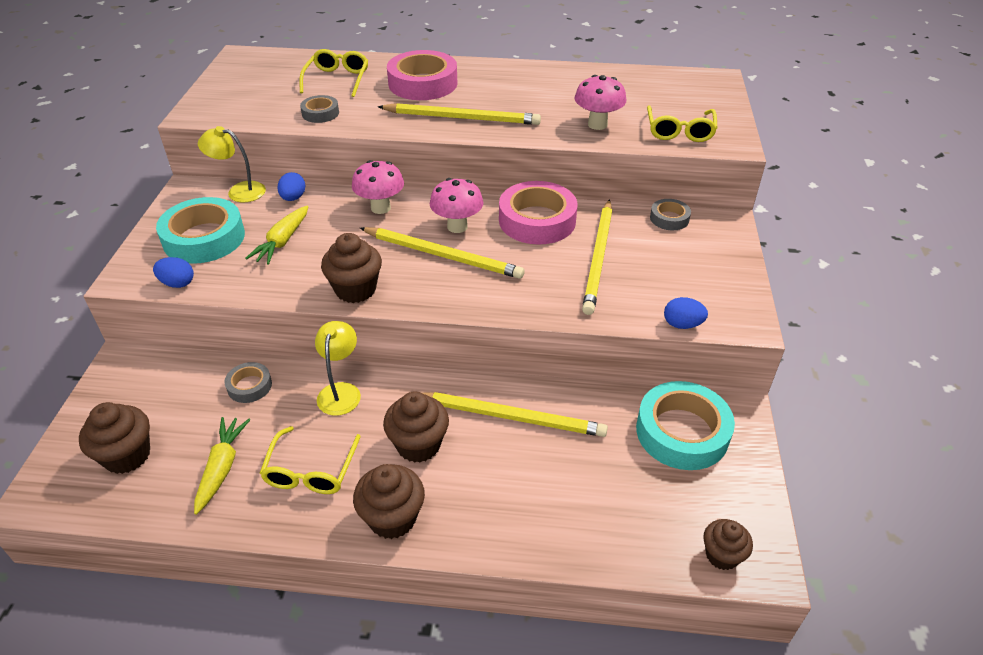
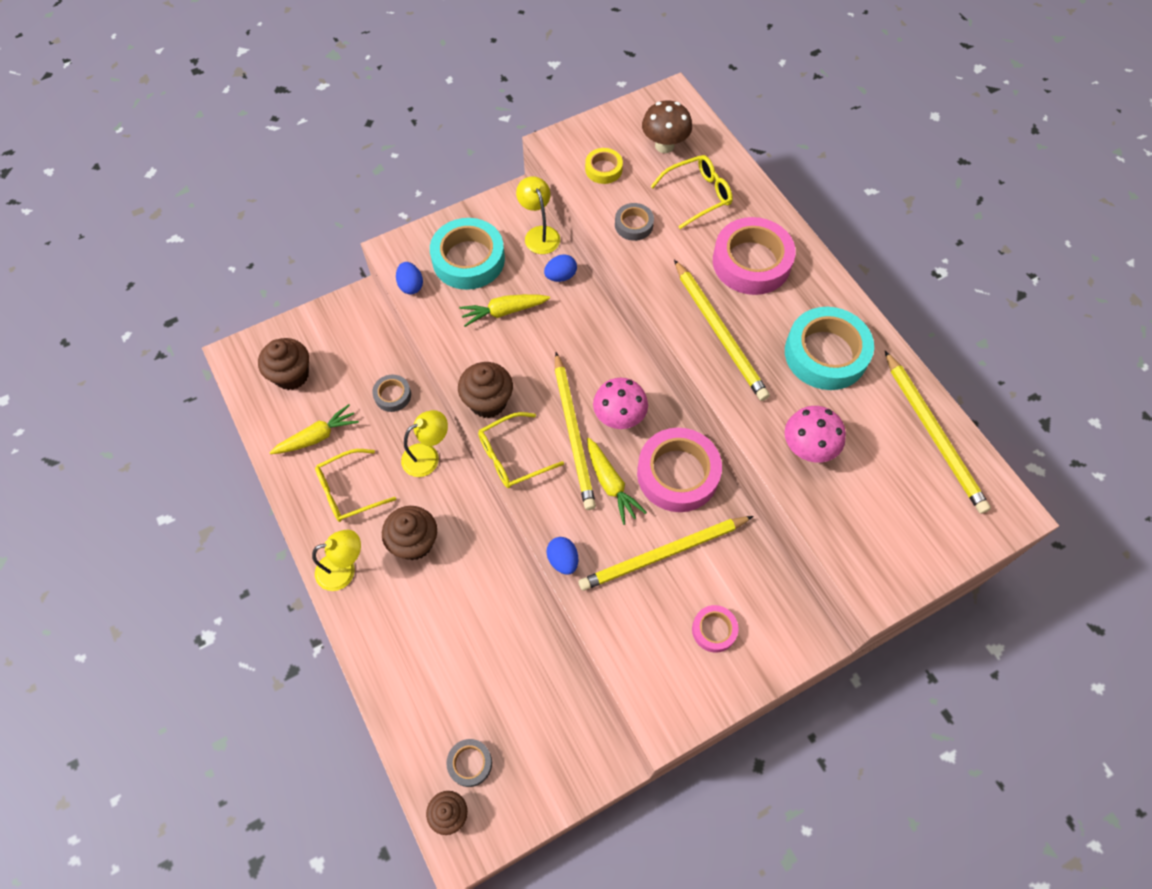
camera: 55 degrees right, 20 degrees up
pink mushroom [352,160,404,214] -> none
brown cupcake [353,464,425,539] -> yellow lamp [312,530,361,591]
yellow pencil [423,392,608,437] -> yellow pencil moved to [885,351,991,514]
turquoise tape [636,381,735,470] -> turquoise tape moved to [785,307,874,390]
yellow glasses [647,105,718,142] -> yellow glasses moved to [478,412,564,488]
grey tape [650,199,691,230] -> grey tape moved to [446,739,492,787]
blue egg [664,297,708,329] -> blue egg moved to [546,537,578,575]
none -> yellow tape [585,148,623,184]
none -> yellow carrot [587,438,647,525]
none -> brown mushroom [642,100,692,153]
none -> pink tape [692,605,739,653]

